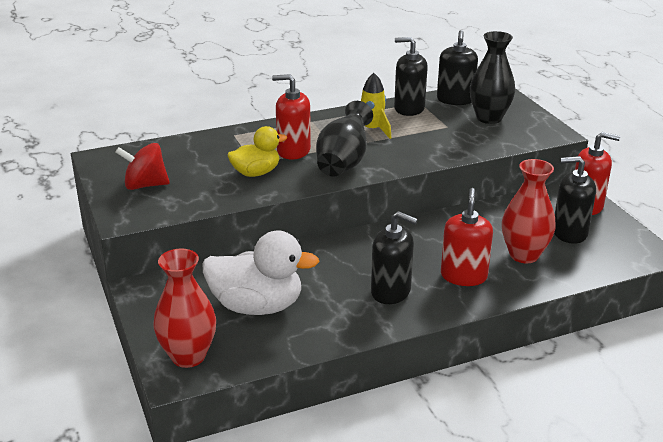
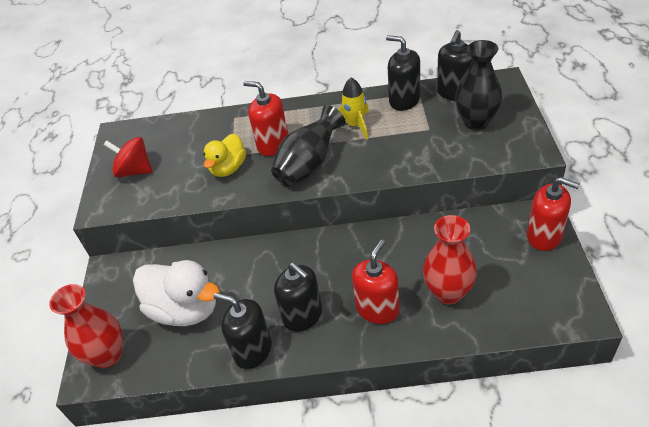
camera: 25 degrees right, 15 degrees up
yellow duck [228,126,287,177] -> yellow duck turned 120 degrees clockwise [203,134,246,177]
black soap dispenser [554,156,596,244] -> black soap dispenser moved to [213,293,272,369]

